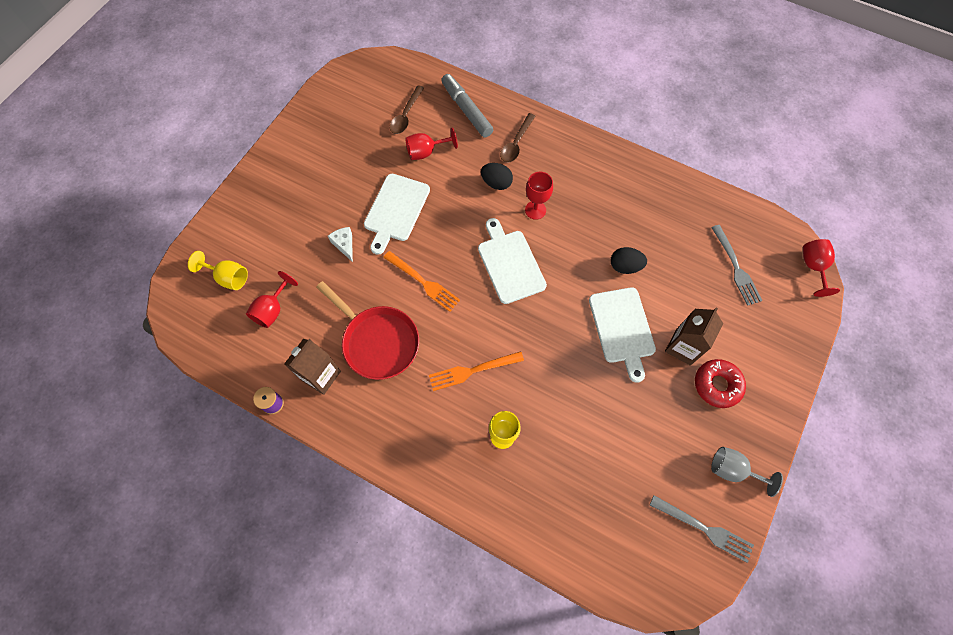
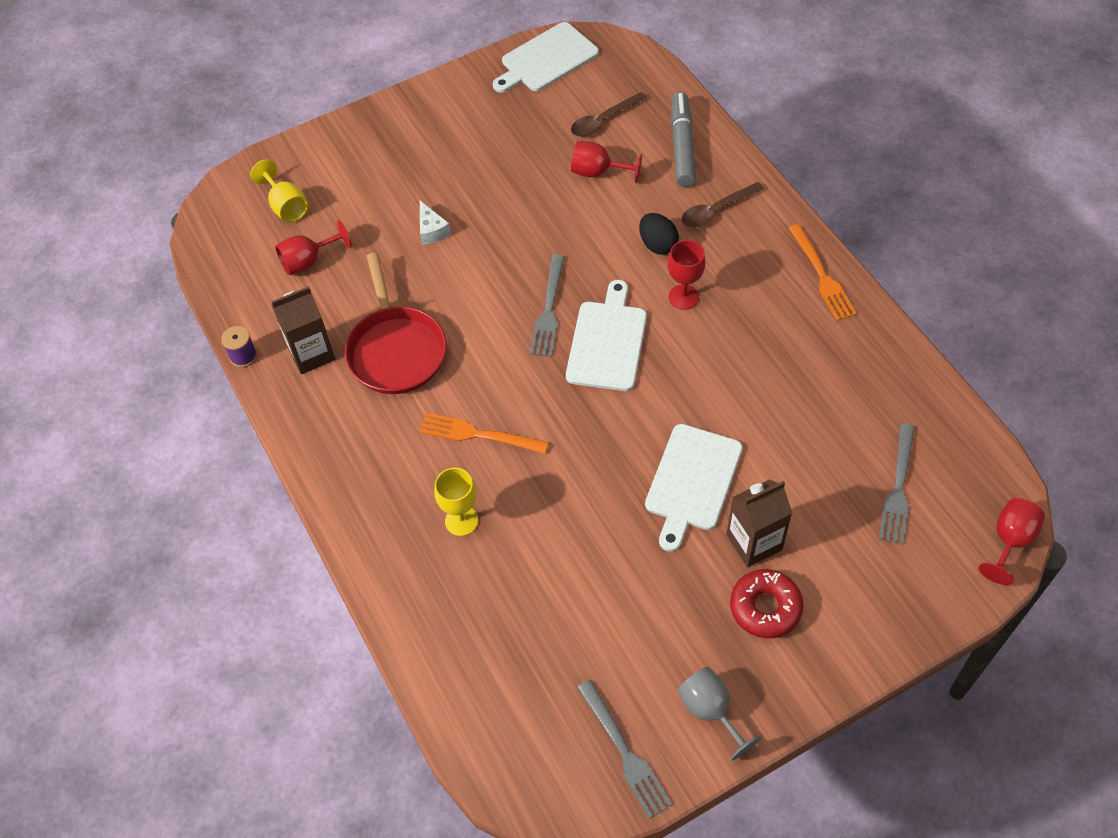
camera: 35 degrees right, 10 degrees down
white cheese [328,227,353,262] -> white cheese turned 150 degrees clockwise [420,201,451,245]
white cutting board [364,174,430,255] -> white cutting board moved to [493,22,599,93]
orange fork [383,251,460,312] -> orange fork moved to [788,224,857,321]
black egg [611,247,647,274] -> none
none -> grey fork [530,254,565,357]

